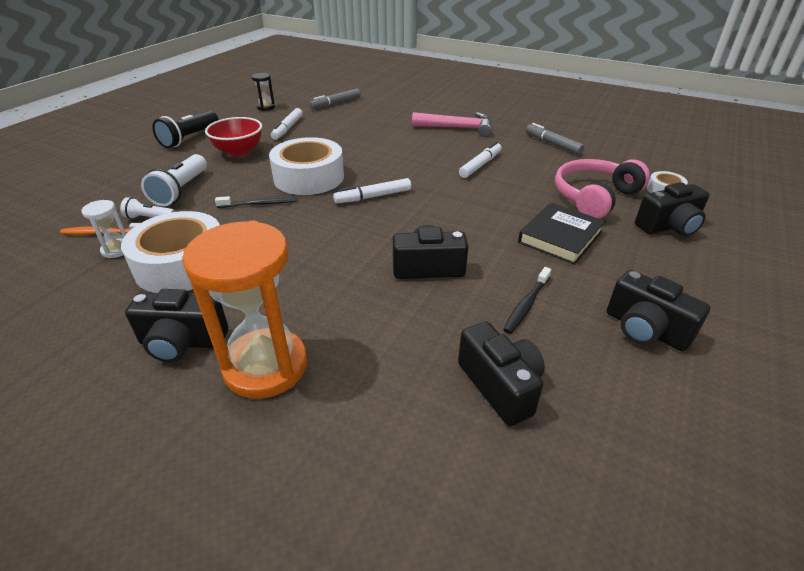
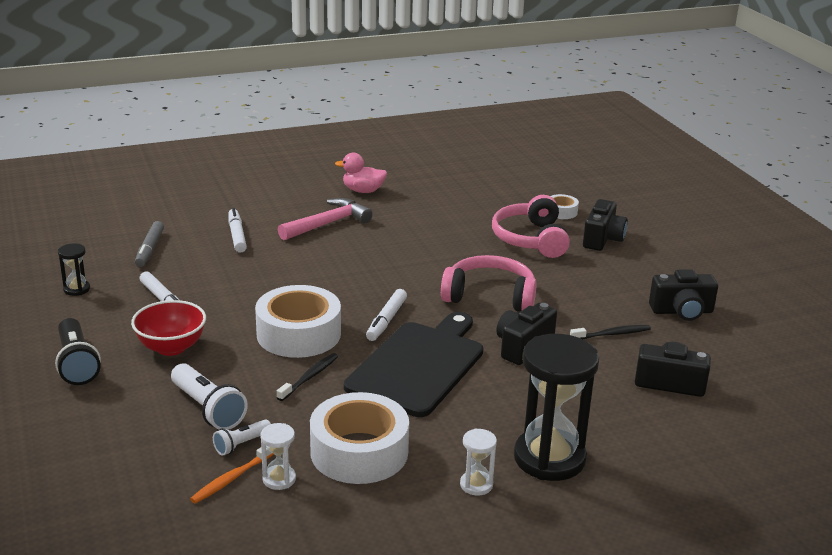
camera: 50 degrees left, 10 degrees down
black camera [125,289,228,362] -> white hourglass [460,429,497,496]
orange hourglass [182,220,307,399] -> black hourglass [514,334,599,481]
white marker [459,142,502,178] -> white marker moved to [228,208,247,253]
black toothbrush [503,267,551,334] -> black toothbrush turned 90 degrees counterclockwise [570,325,651,339]
black book [518,203,605,265] -> none
grey marker [526,123,584,155] -> none
none -> pink duck [335,153,387,193]
none -> black cutting board [344,312,483,417]
none -> pink headphones [441,255,537,312]

